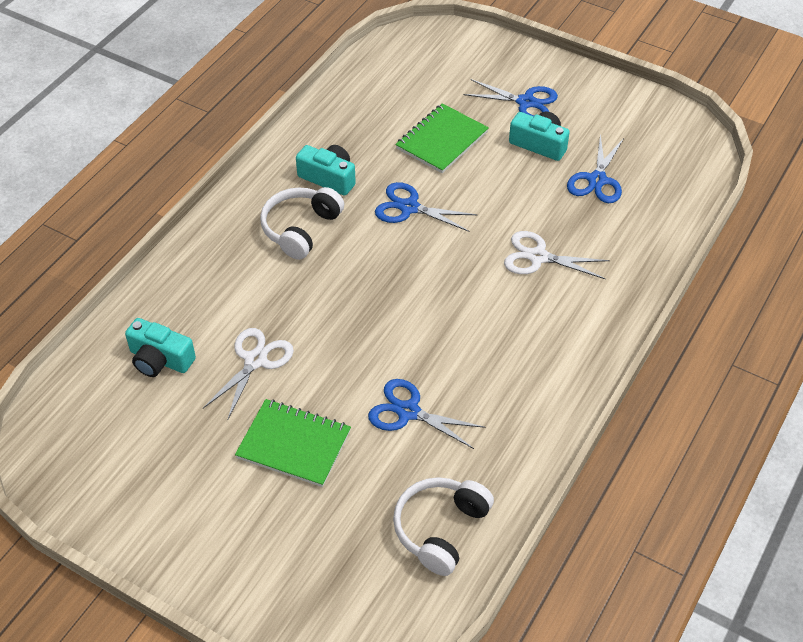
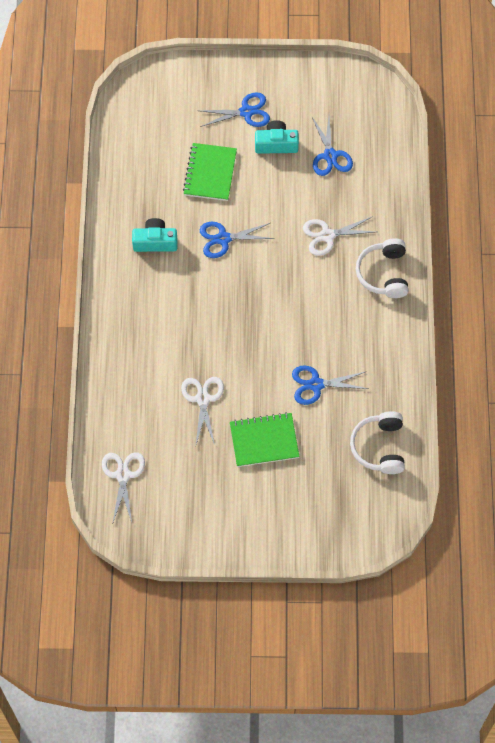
camera: 30 degrees left, 15 degrees up
turquoise camera [125,318,196,377] -> none
white headphones [260,187,344,260] -> white headphones moved to [356,238,408,298]
none -> white scissors [102,452,145,525]

